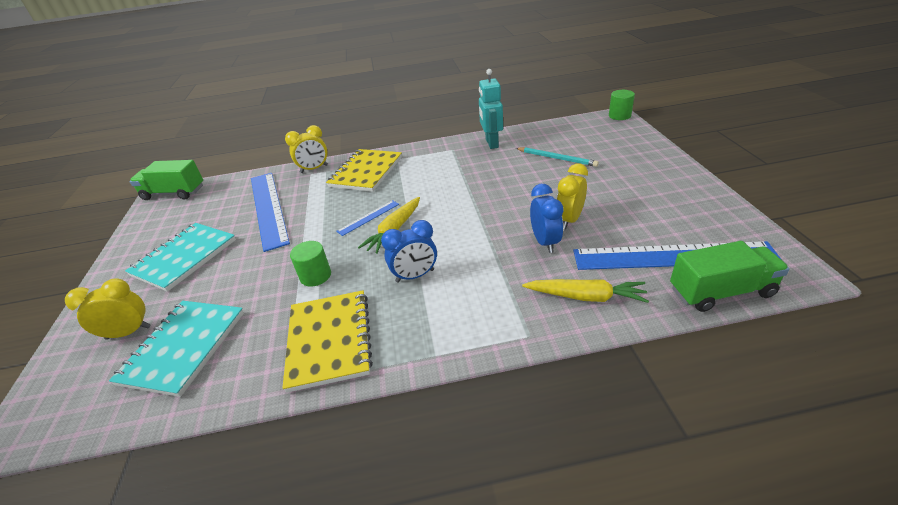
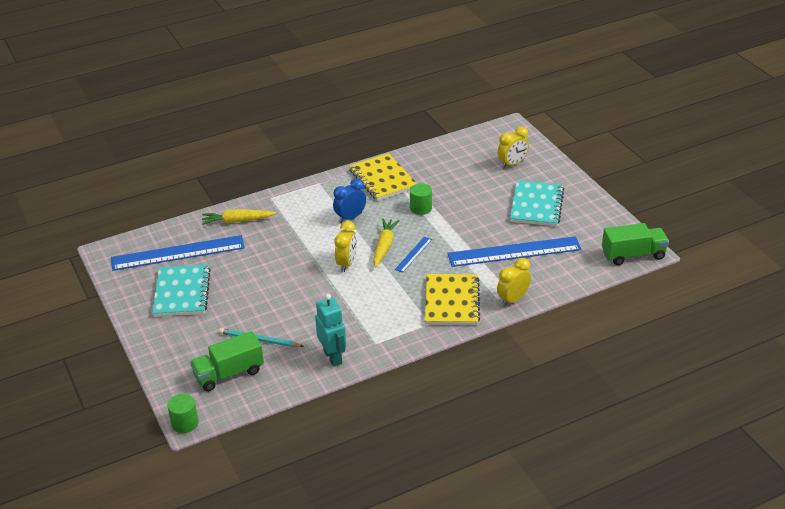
camera: 160 degrees right, 0 degrees up
turquoise notebook [109,301,244,397] -> turquoise notebook moved to [152,265,211,317]
blue ruler [251,173,290,252] -> blue ruler turned 60 degrees counterclockwise [447,236,582,267]
blue clock [530,184,564,253] -> none
yellow clock [557,163,588,229] -> yellow clock moved to [334,221,357,272]
green truck [670,241,790,312] -> green truck moved to [190,331,264,391]

